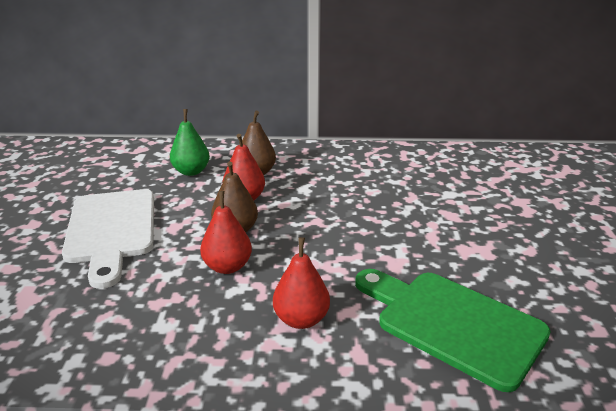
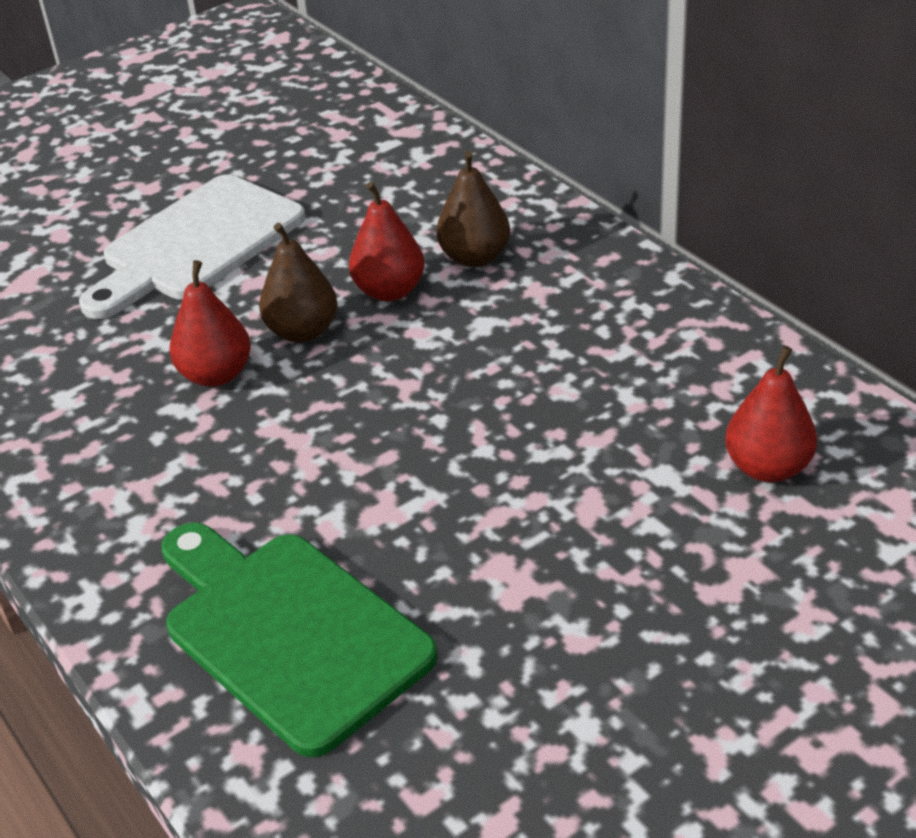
camera: 55 degrees right, 10 degrees up
green pear [170,109,210,176] -> none
red pear [273,237,330,329] -> red pear moved to [725,346,817,482]
green cutting board [355,269,551,392] -> green cutting board turned 45 degrees counterclockwise [161,522,438,758]

